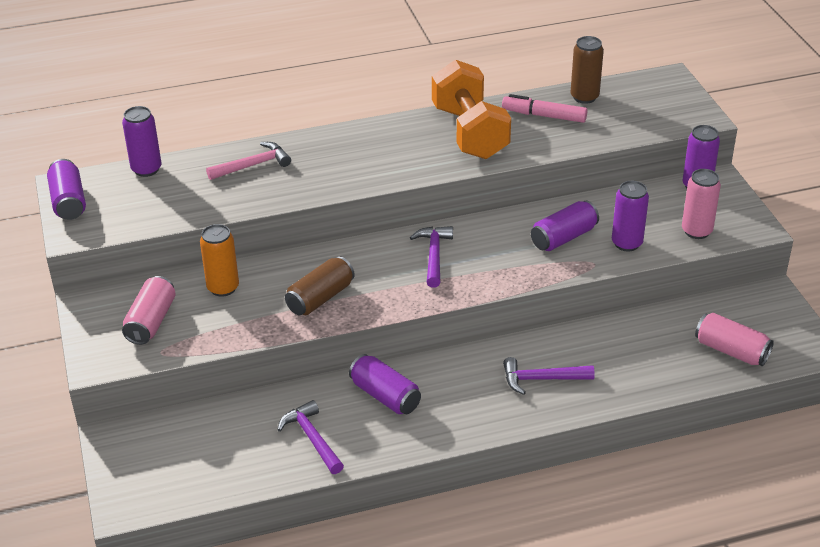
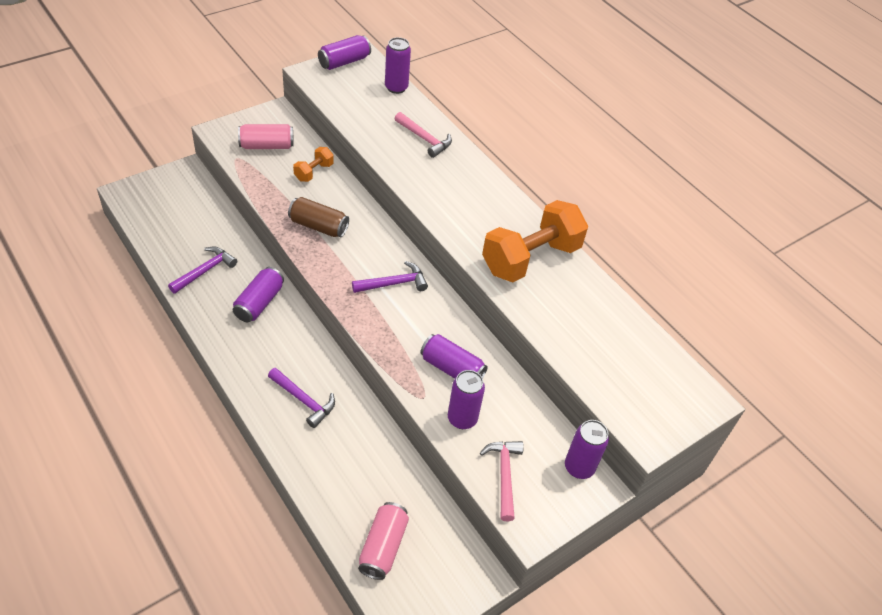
camera: 65 degrees right, 10 degrees up
orange can [200,224,239,297] -> orange dumbbell [293,147,334,182]
pink marker [502,94,587,123] -> none
purple hammer [503,357,595,395] -> purple hammer turned 150 degrees clockwise [268,368,335,428]
brown can [571,36,604,104] -> none
pink can [682,169,721,239] -> pink hammer [480,441,524,521]

